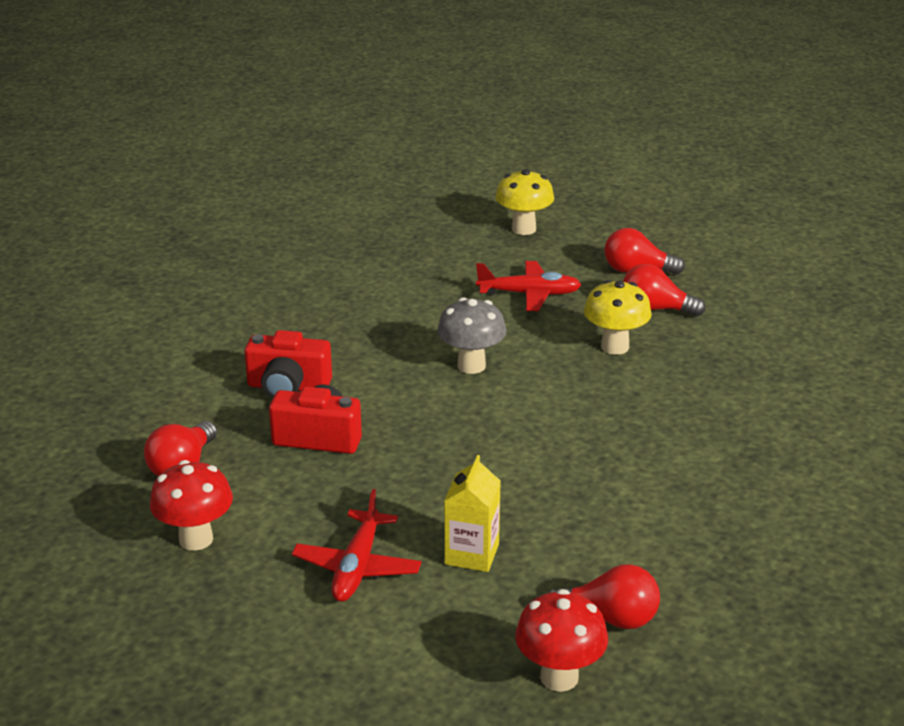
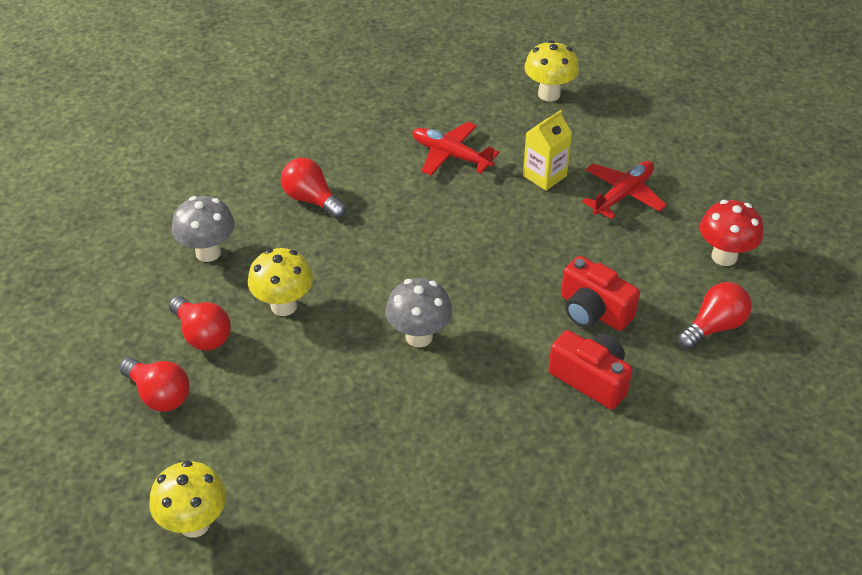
camera: 150 degrees left, 15 degrees up
red plane [476,261,581,311] -> red plane moved to [412,122,499,175]
red mushroom [515,589,608,692] -> yellow mushroom [524,40,579,102]
red light bulb [548,564,660,629] -> red light bulb moved to [281,158,346,219]
none -> grey mushroom [172,196,235,262]

